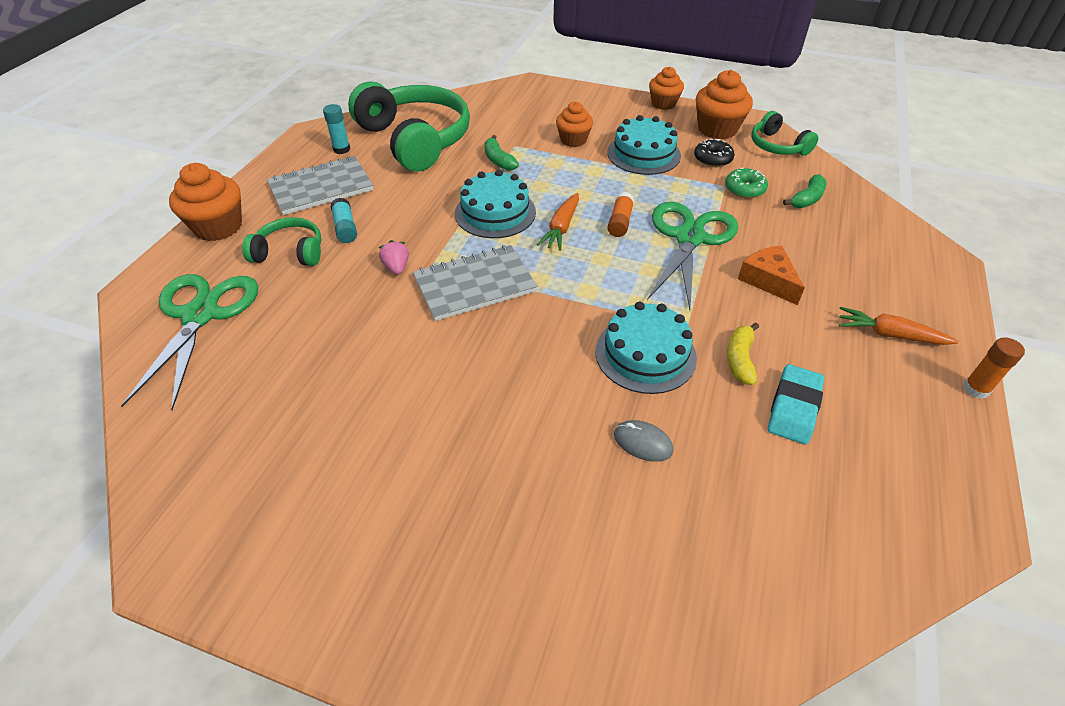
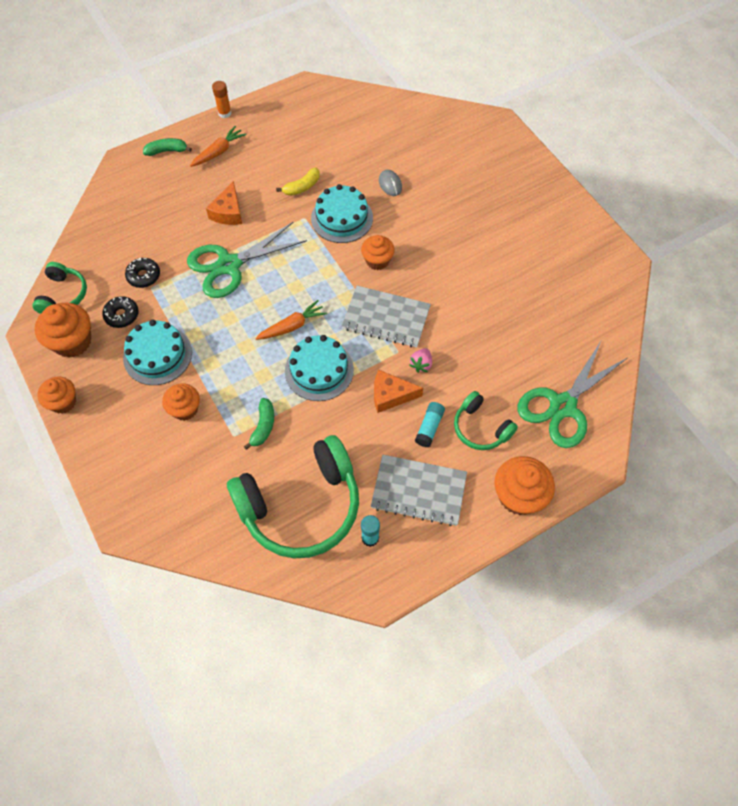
camera: 140 degrees left, 15 degrees up
green headphones [348,81,470,172] -> green headphones turned 120 degrees counterclockwise [227,435,359,559]
orange glue stick [608,192,634,237] -> none
green donut [725,168,768,198] -> black donut [125,258,160,288]
turquoise eraser [768,364,824,444] -> none
green banana [783,174,826,208] -> green banana moved to [143,138,192,156]
orange carrot [839,307,959,345] -> orange carrot turned 105 degrees counterclockwise [190,126,246,167]
none -> orange cupcake [361,235,395,270]
none -> orange cheese [374,370,423,413]

